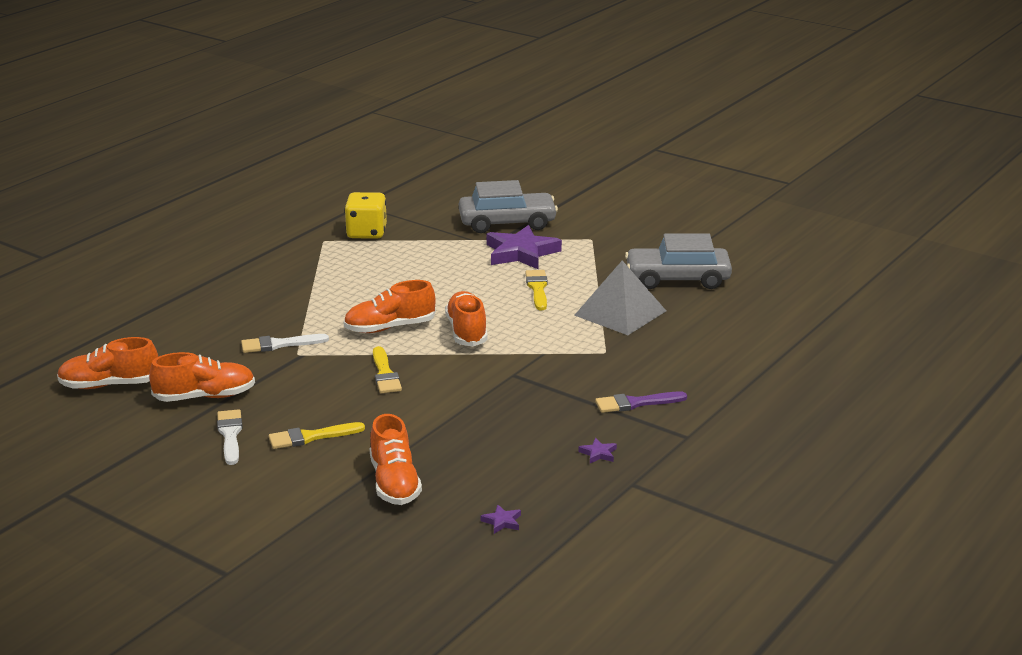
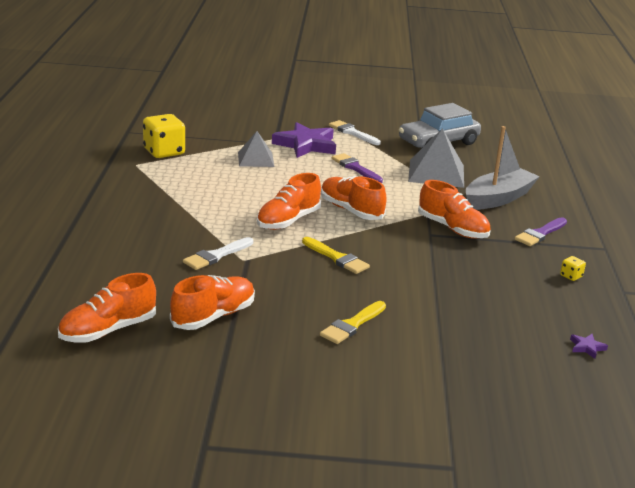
camera: 35 degrees left, 0 degrees up
white brush [217,409,243,465] -> white brush moved to [329,120,381,145]
orange shoe [370,414,422,505] -> orange shoe moved to [418,180,491,239]
grey car [459,180,558,233] -> none
yellow brush [525,270,548,310] -> purple brush [332,153,383,183]
purple star [578,438,617,463] -> yellow dice [560,256,586,281]
none -> grey pyramid [238,131,274,167]
none -> grey boat [466,126,540,210]

